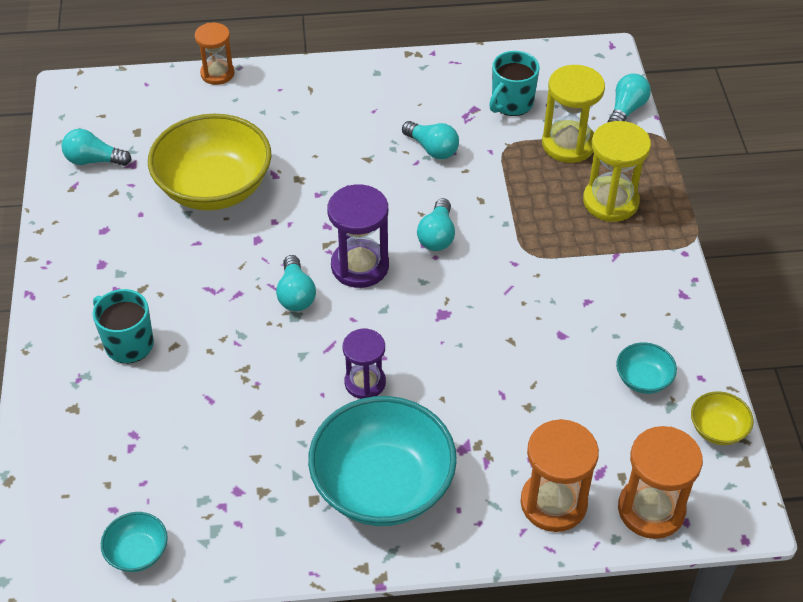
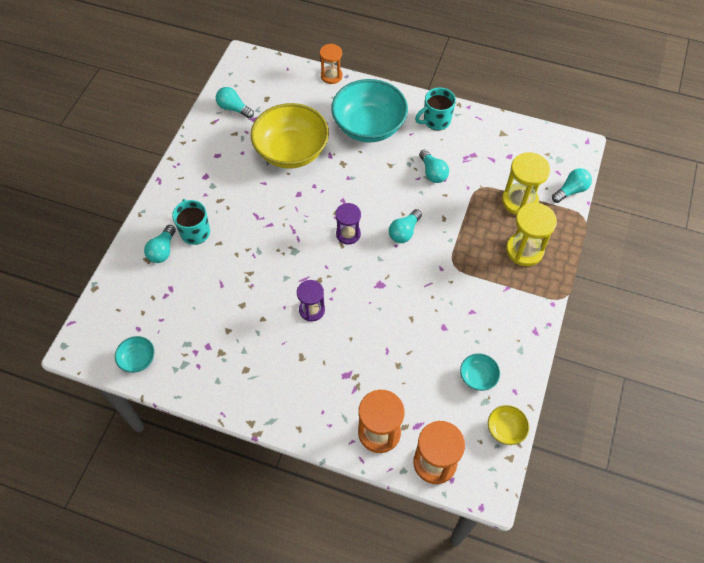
camera: 25 degrees right, 10 degrees up
turquoise light bulb [276,255,316,311] -> turquoise light bulb moved to [144,225,176,263]
turquoise bowl [308,396,457,526] -> turquoise bowl moved to [331,79,408,142]
purple hourglass [327,184,389,288] -> purple hourglass [335,203,361,245], size x0.66
turquoise mug [489,51,540,116] -> turquoise mug moved to [415,87,456,131]

